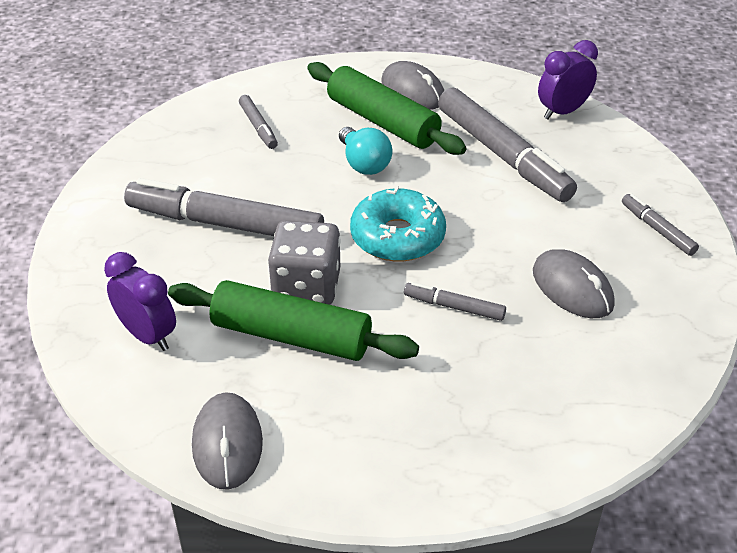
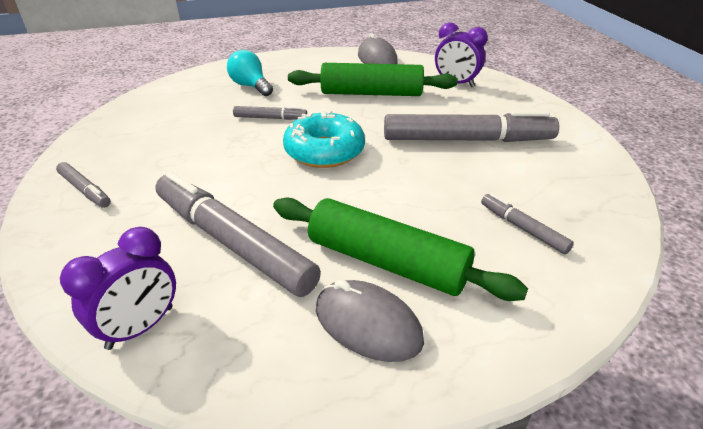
camera: 165 degrees right, 5 degrees down
grey dice [268,220,340,305] -> none
turquoise light bulb [339,127,392,175] -> turquoise light bulb moved to [227,50,273,96]
grey mouse [533,249,615,318] -> none

